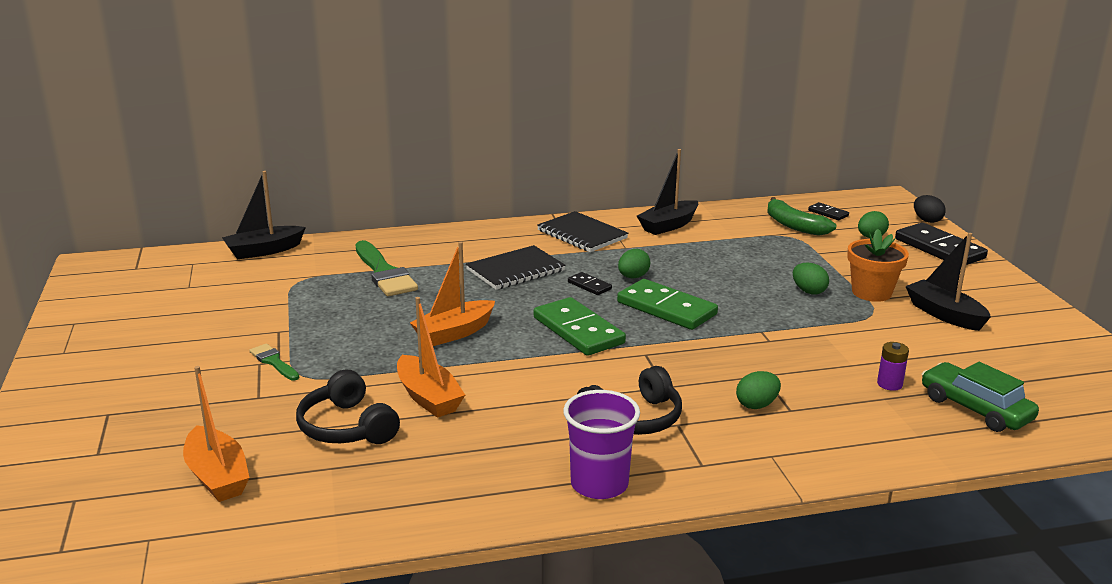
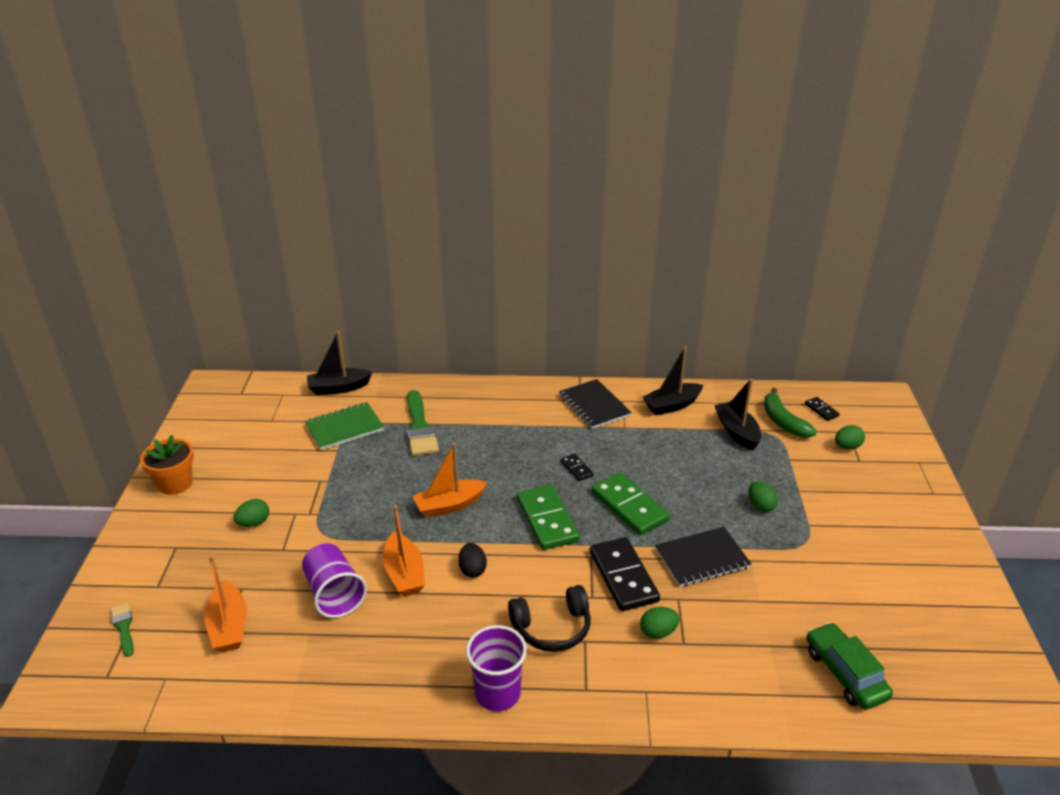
camera: 15 degrees right, 10 degrees up
green brush [249,344,299,381] -> green brush moved to [111,602,134,657]
black headphones [296,369,400,444] -> purple cup [302,543,367,618]
black notebook [466,245,566,290] -> black notebook moved to [655,527,751,587]
green egg [618,249,650,278] -> green egg moved to [233,499,269,527]
orange flower pot [847,229,909,302] -> orange flower pot moved to [140,435,194,495]
purple battery [877,342,909,391] -> none
black domino [895,223,988,267] -> black domino moved to [590,537,660,611]
black boat [906,233,991,331] -> black boat moved to [714,379,761,450]
black egg [914,195,946,223] -> black egg moved to [458,543,487,578]
none -> green notebook [305,402,384,450]

